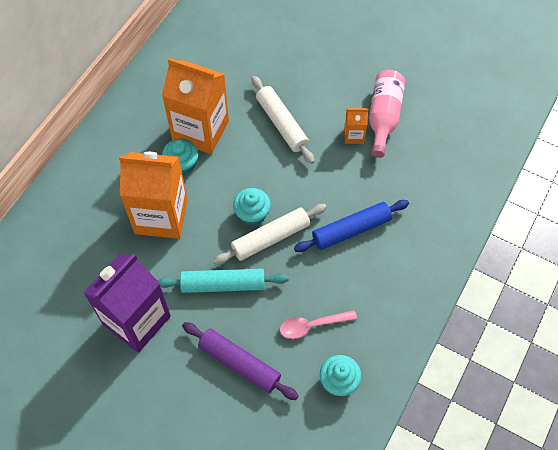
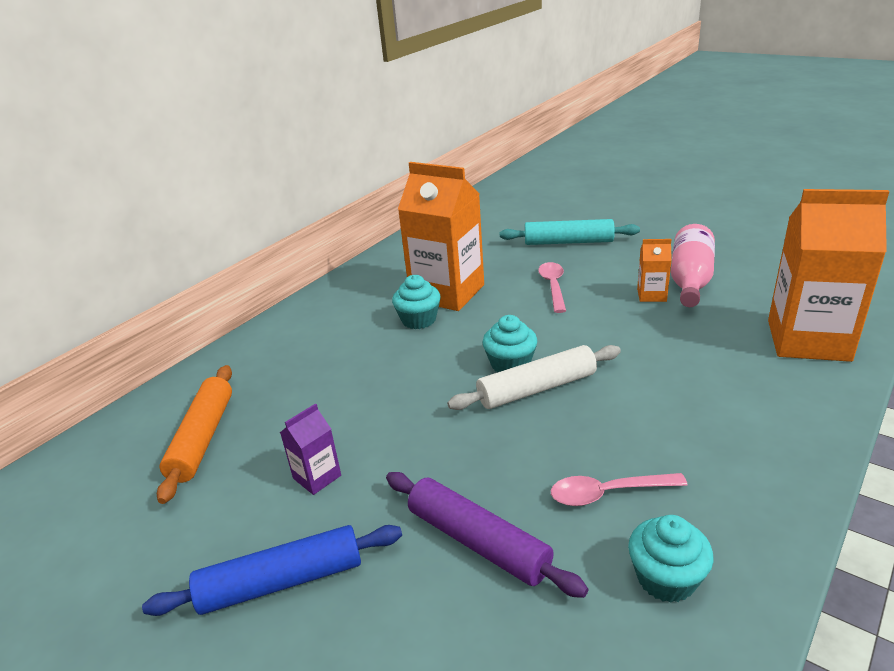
camera: 10 degrees right, 30 degrees down
purple carton [83,254,171,353] -> purple carton [280,403,341,495], size x0.44
orange carton [119,152,188,239] -> orange carton moved to [768,189,889,362]
turquoise rolling pin [157,268,289,293] -> turquoise rolling pin moved to [500,219,640,245]
white rolling pin [251,76,315,164] -> pink spoon [538,262,566,313]
blue rolling pin [294,200,409,252] -> blue rolling pin moved to [142,525,402,616]
none -> orange rolling pin [157,365,232,504]

